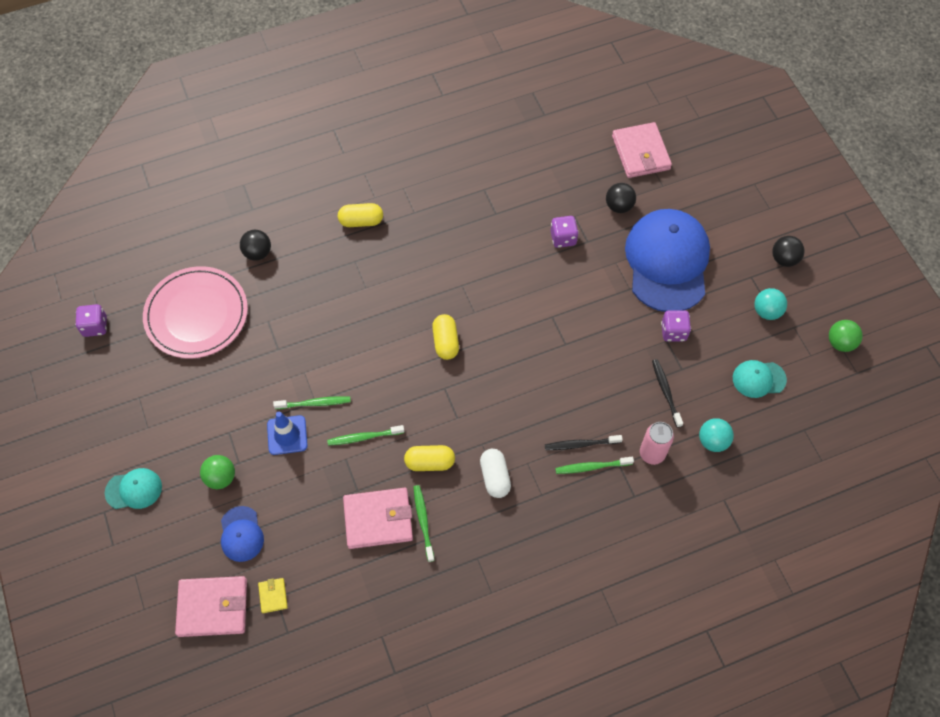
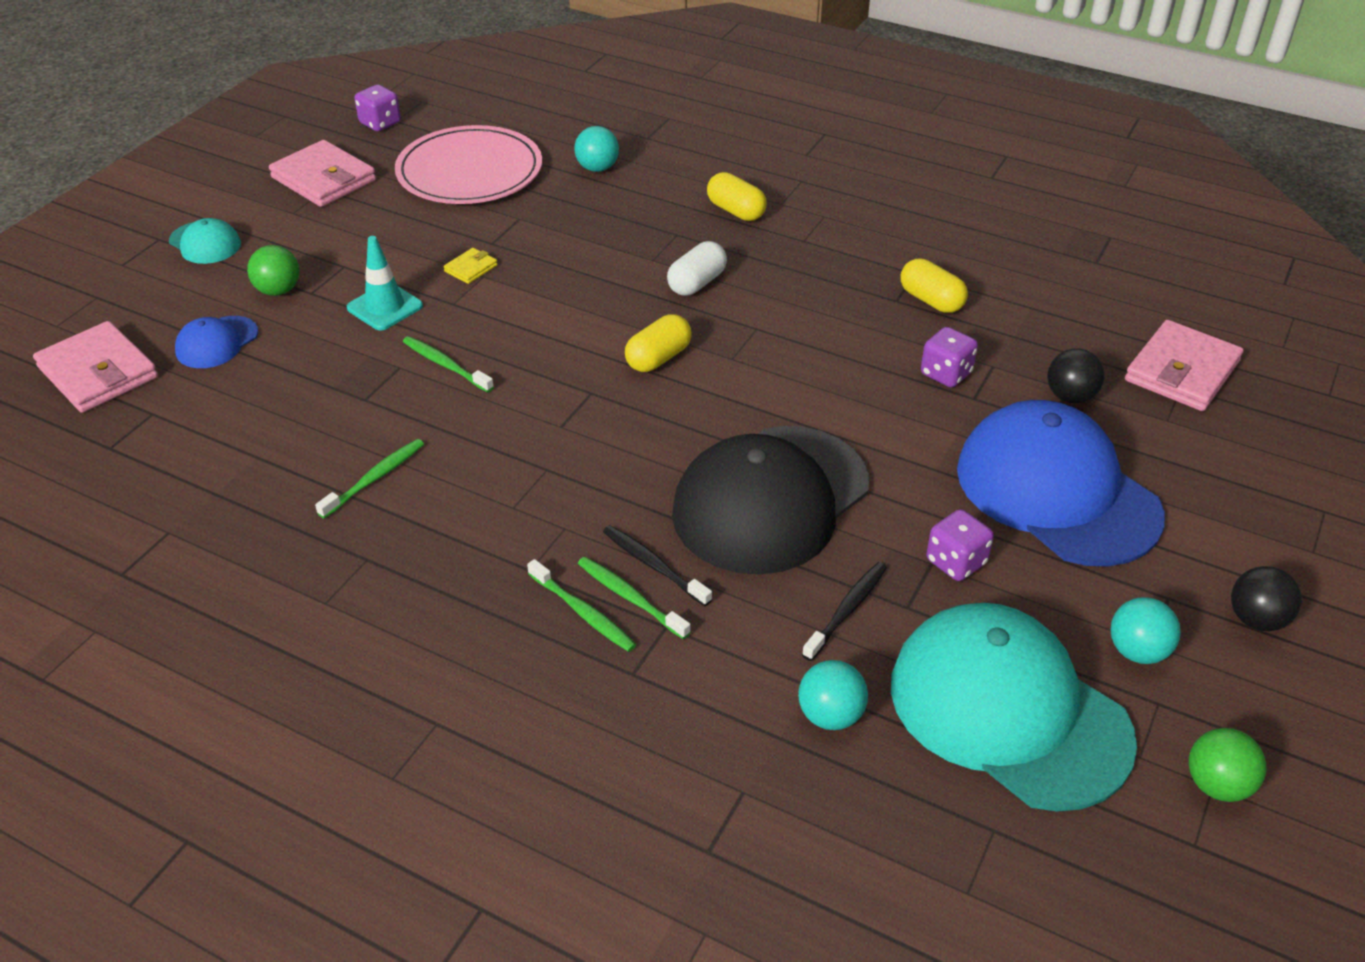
camera: 50 degrees right, 20 degrees down
black ball [240,230,271,261] -> turquoise ball [574,126,619,172]
yellow wallet [258,578,288,613] -> yellow wallet moved to [444,248,498,284]
blue traffic cone [267,412,308,455] -> turquoise traffic cone [347,236,423,330]
green toothbrush [273,396,351,409] -> green toothbrush moved to [527,559,636,652]
pink wallet [343,488,413,549] -> pink wallet moved to [269,140,376,207]
yellow capsule [404,445,455,471] -> yellow capsule moved to [901,259,968,313]
white capsule [480,449,511,498] -> white capsule moved to [667,241,727,296]
blue cap [625,209,710,312] -> blue cap turned 90 degrees counterclockwise [957,400,1165,566]
pink can [640,422,674,465] -> none
turquoise cap [733,360,787,398] -> turquoise cap [891,603,1137,812], size x2.24
none -> black cap [672,426,869,575]

